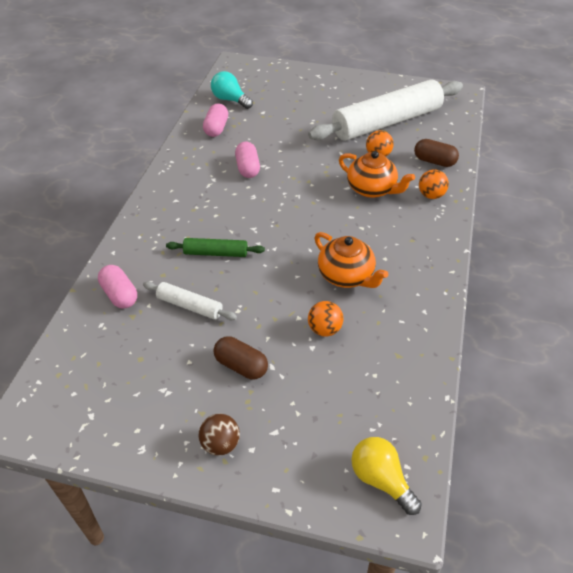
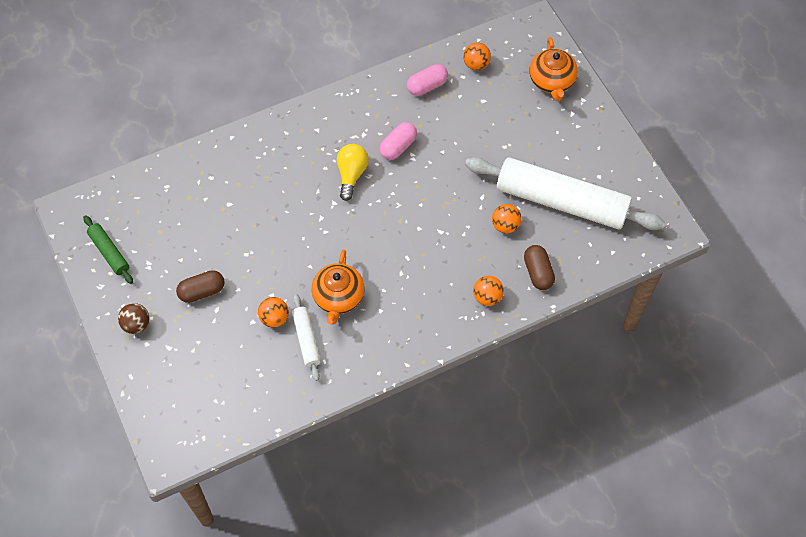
camera: 50 degrees right, 15 degrees up
pink capsule [98,265,137,309] -> none
white rolling pin [143,281,237,320] -> white rolling pin moved to [292,294,321,381]
green rolling pin [166,238,265,257] -> green rolling pin moved to [83,215,133,284]
turquoise light bulb [211,71,253,109] -> orange ball [463,43,491,70]
brown capsule [213,336,268,379] -> brown capsule turned 75 degrees clockwise [176,270,225,303]
orange teapot [339,151,415,198] -> orange teapot moved to [530,37,578,101]
yellow light bulb [351,437,422,515] -> yellow light bulb moved to [337,144,369,201]

